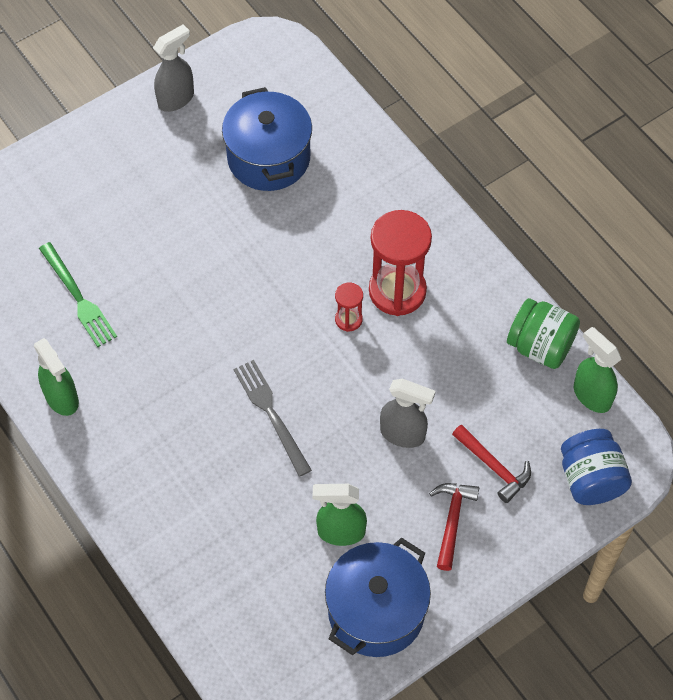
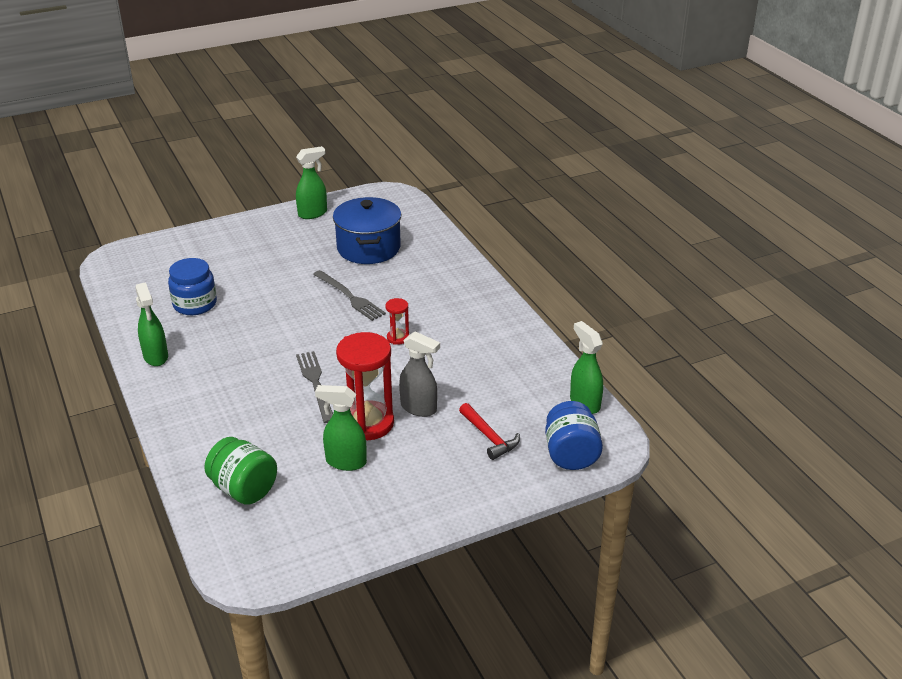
camera: 10 degrees right, 25 degrees down
green fork [39,242,117,347] -> blue jar [168,258,217,315]
grey spray bottle [153,24,194,112] -> green spray bottle [296,146,327,219]
blue pot [325,537,431,657] -> none
red hourglass [369,210,432,316] -> red hourglass moved to [336,332,394,440]
red hammer [429,483,479,571] -> none
green jar [507,298,580,369] -> green jar moved to [204,437,277,505]
none -> grey fork [313,270,386,321]

